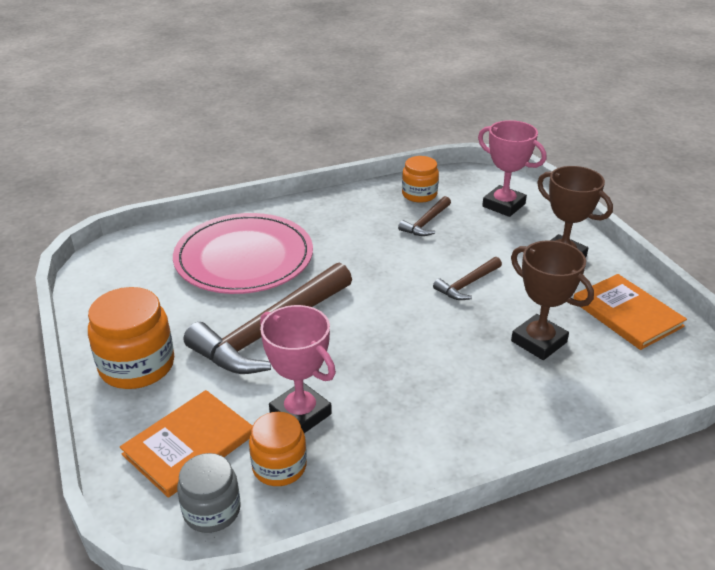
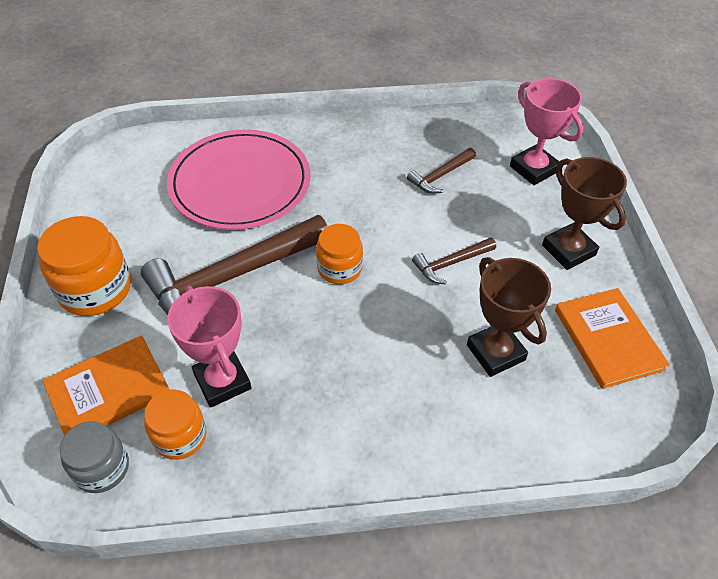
camera: 15 degrees right, 15 degrees up
orange jar [402,156,439,203] -> orange jar moved to [316,224,363,284]

